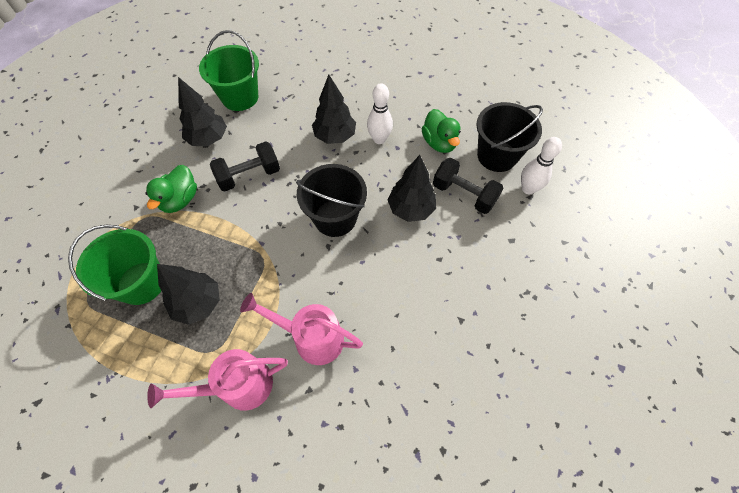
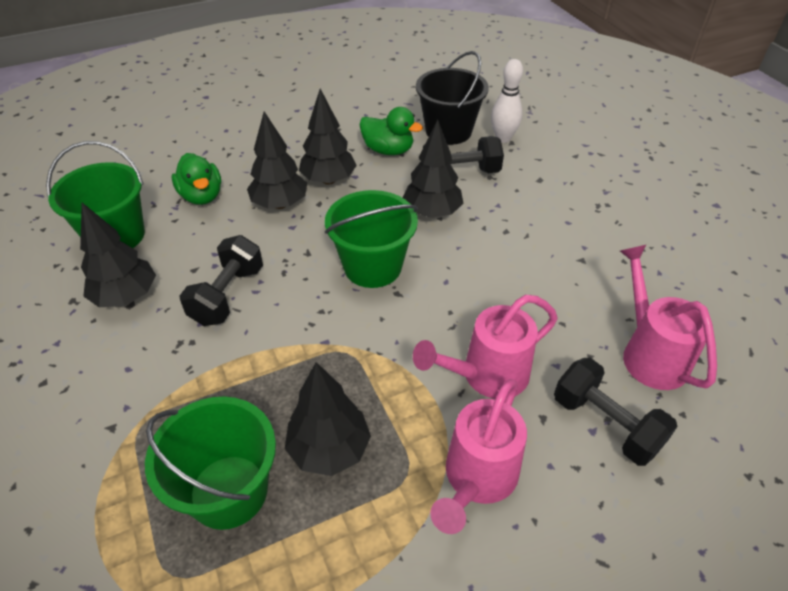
camera: 45 degrees left, 15 degrees down
green duck [145,165,197,213] -> green duck moved to [172,153,221,205]
black bucket [296,164,367,237] -> green bucket [325,190,418,288]
white bowling pin [367,83,393,144] -> black tree [299,89,357,185]
none -> black dumbbell [554,358,678,466]
none -> pink watering can [620,245,717,390]

